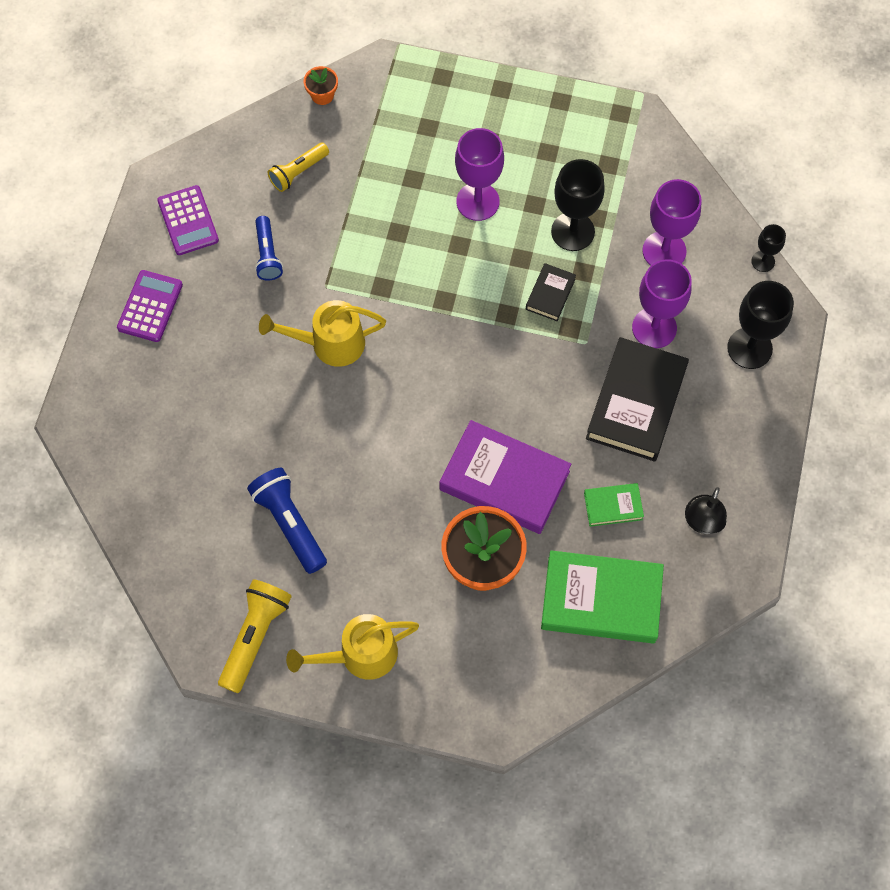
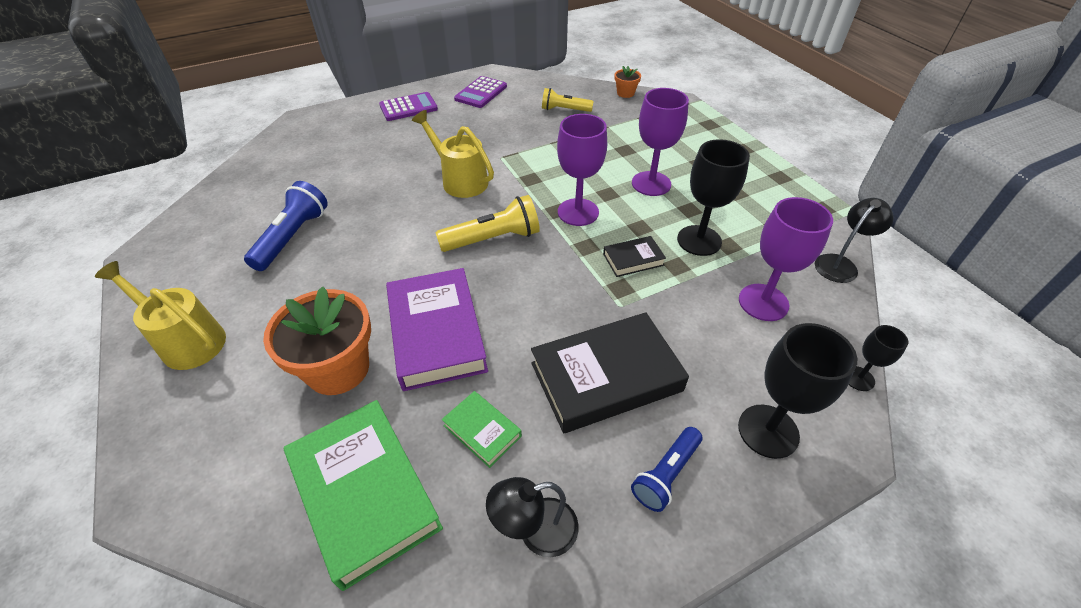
camera: 50 degrees right, 20 degrees down
yellow flashlight [218,579,292,693] -> yellow flashlight moved to [435,195,540,252]
blue flashlight [255,216,283,281] -> blue flashlight moved to [631,427,702,512]
purple goblet [632,259,692,348] -> purple goblet moved to [557,114,607,226]
none -> black lamp [815,198,894,283]

